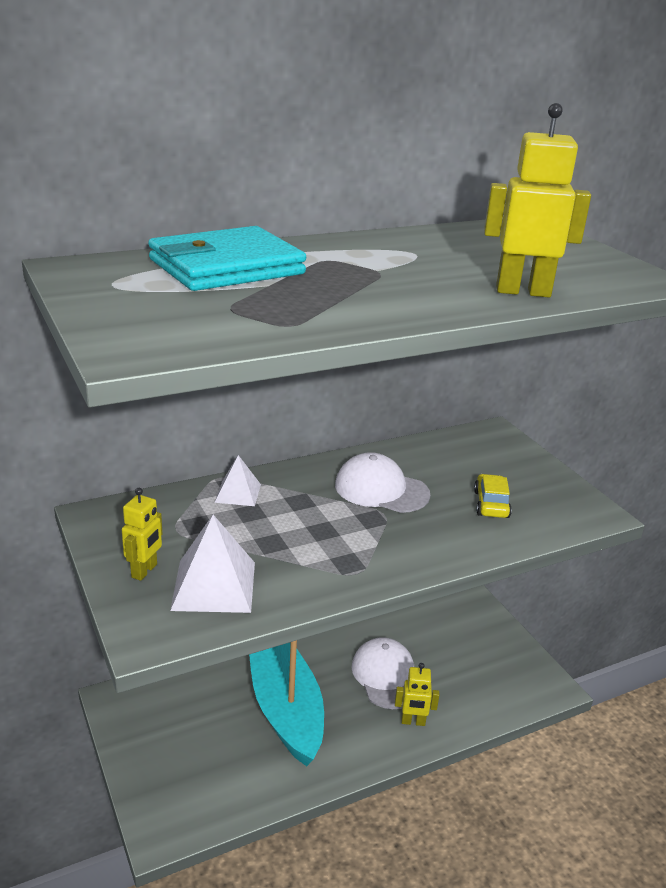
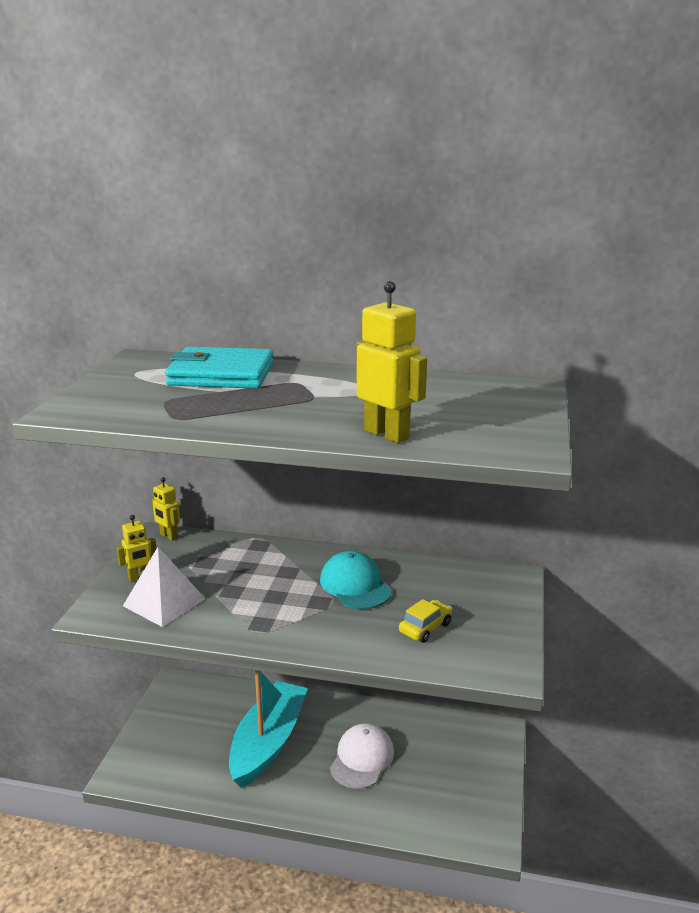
camera: 40 degrees right, 5 degrees down
white pyramid [214,455,261,506] -> none
white cap [335,452,431,513] -> turquoise cap [320,551,392,609]
yellow robot [395,663,439,726] -> yellow robot moved to [152,477,180,541]

